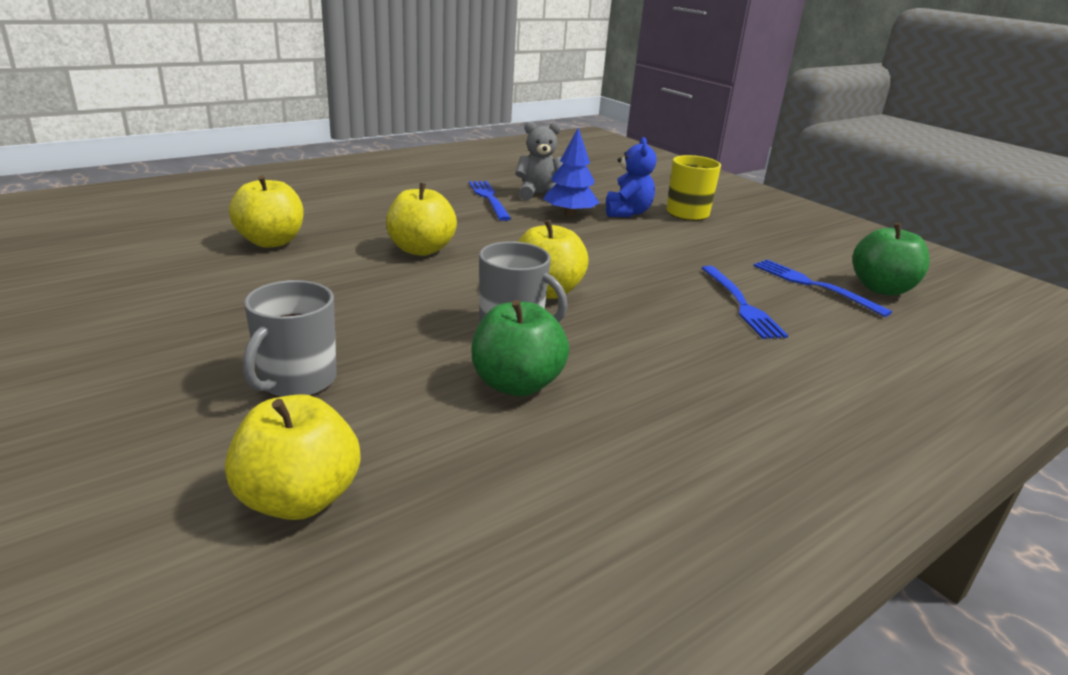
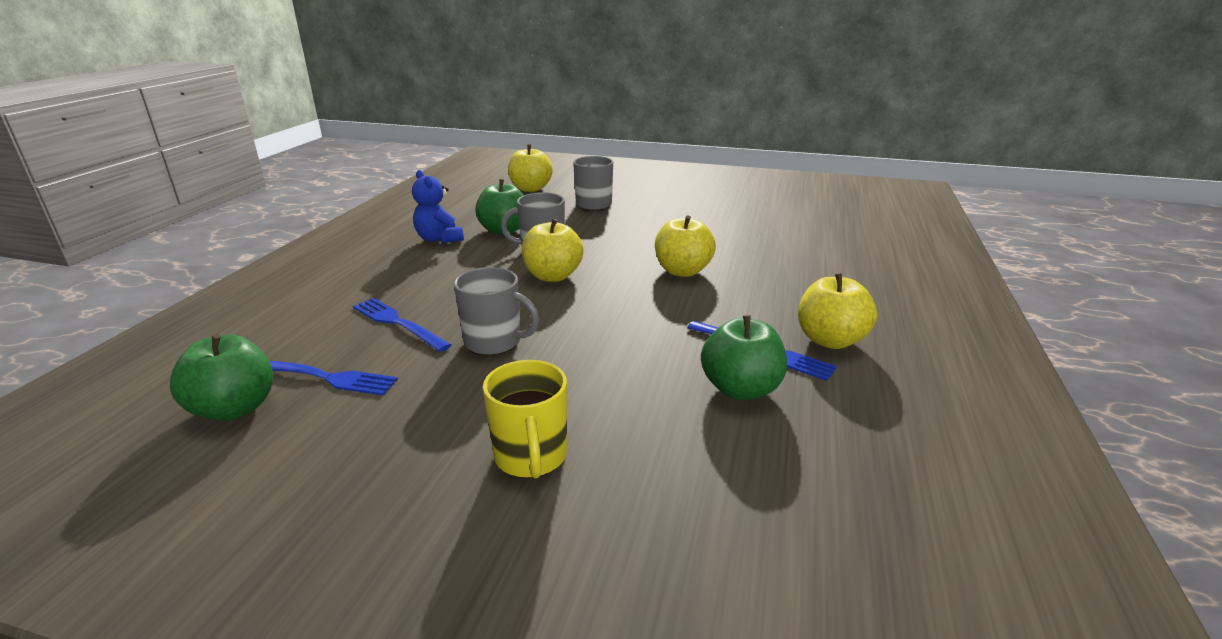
camera: 145 degrees right, 0 degrees up
yellow apple [229,175,304,248] -> yellow apple moved to [798,273,877,349]
grey teddy bear [515,121,563,200] -> green apple [701,315,787,400]
blue tree [543,128,600,217] -> none
blue teddy bear [606,137,657,217] -> blue teddy bear moved to [412,170,464,243]
none -> grey mug [454,267,539,355]

